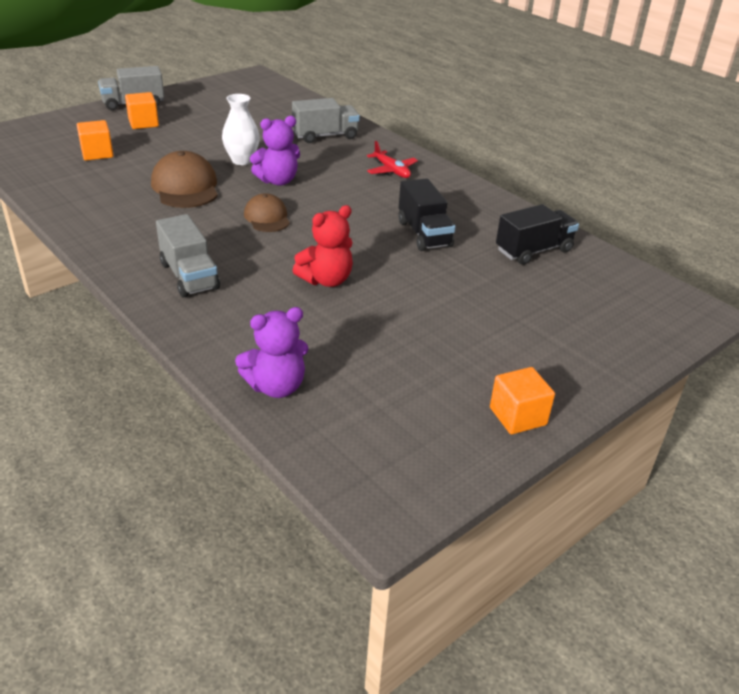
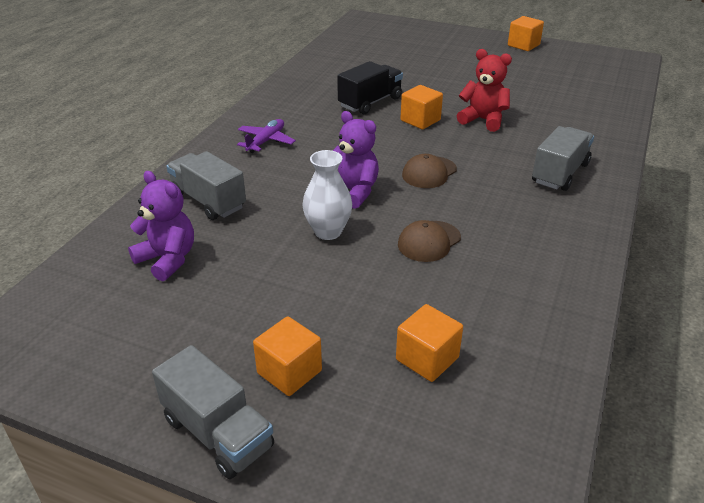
camera: 115 degrees left, 0 degrees up
brown cap [151,151,218,208] -> brown cap [398,220,461,262], size x0.63
purple teddy bear [235,307,309,398] -> purple teddy bear moved to [128,171,194,281]
red plane [367,141,418,178] -> purple plane [237,119,296,153]
black truck [496,204,579,265] -> none
none -> orange cube [400,85,443,129]

